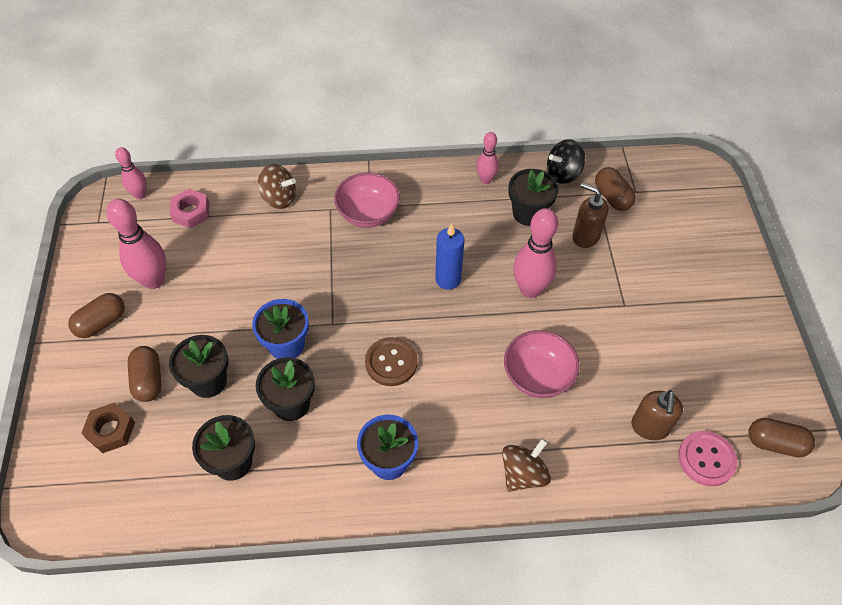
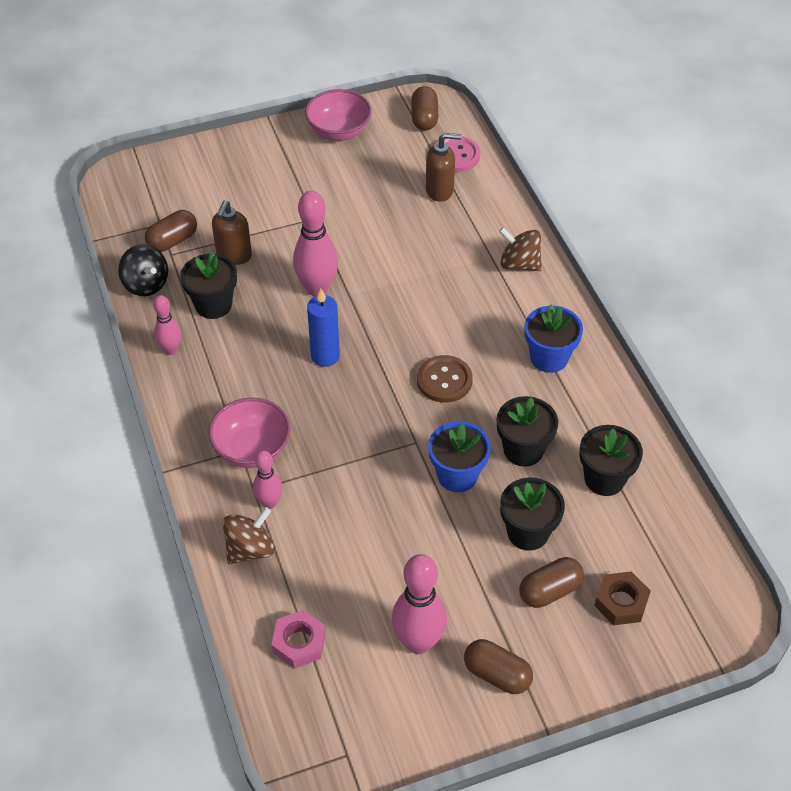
camera: 105 degrees left, 5 degrees down
pink bowling pin [115,147,147,199] -> pink bowling pin moved to [253,450,283,509]
brown spinning top [258,164,296,209] -> brown spinning top turned 45 degrees clockwise [223,507,275,564]
pink bowl [504,330,580,398] -> pink bowl moved to [305,89,372,141]

